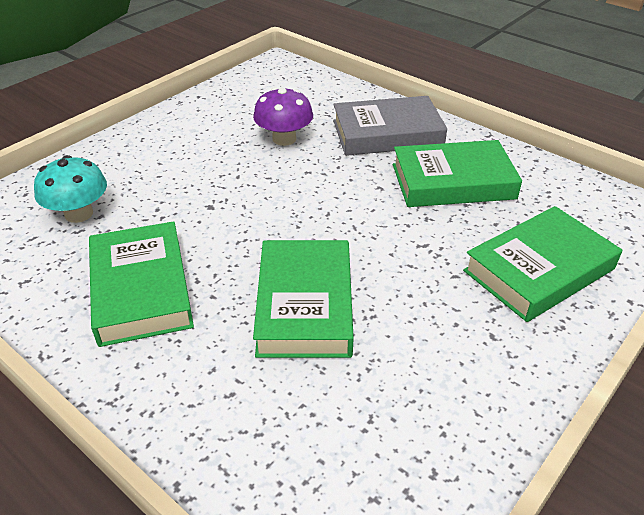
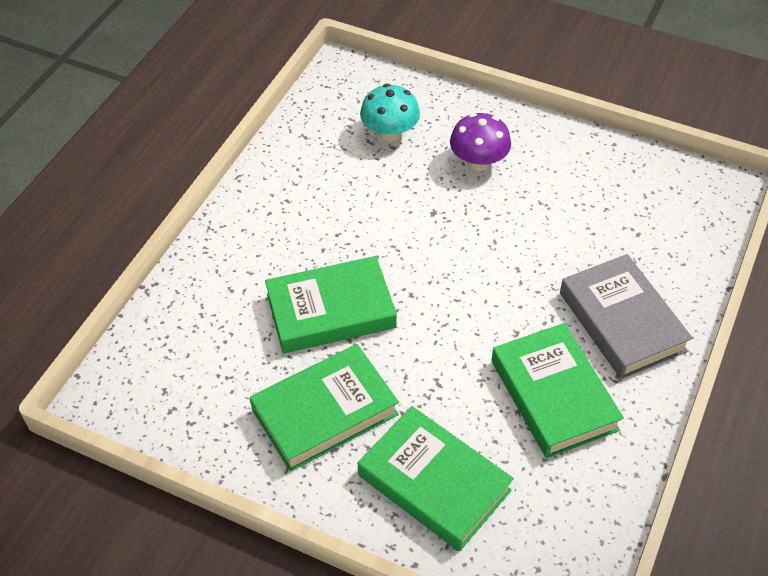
camera: 75 degrees right, 10 degrees up
green book [89,221,194,347] -> green book moved to [250,344,399,472]
purple mushroom [253,87,313,146] -> purple mushroom moved to [450,113,511,171]

